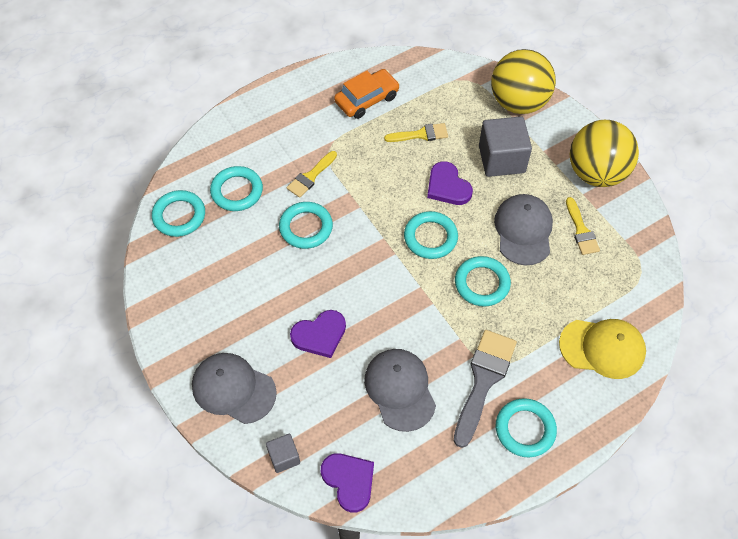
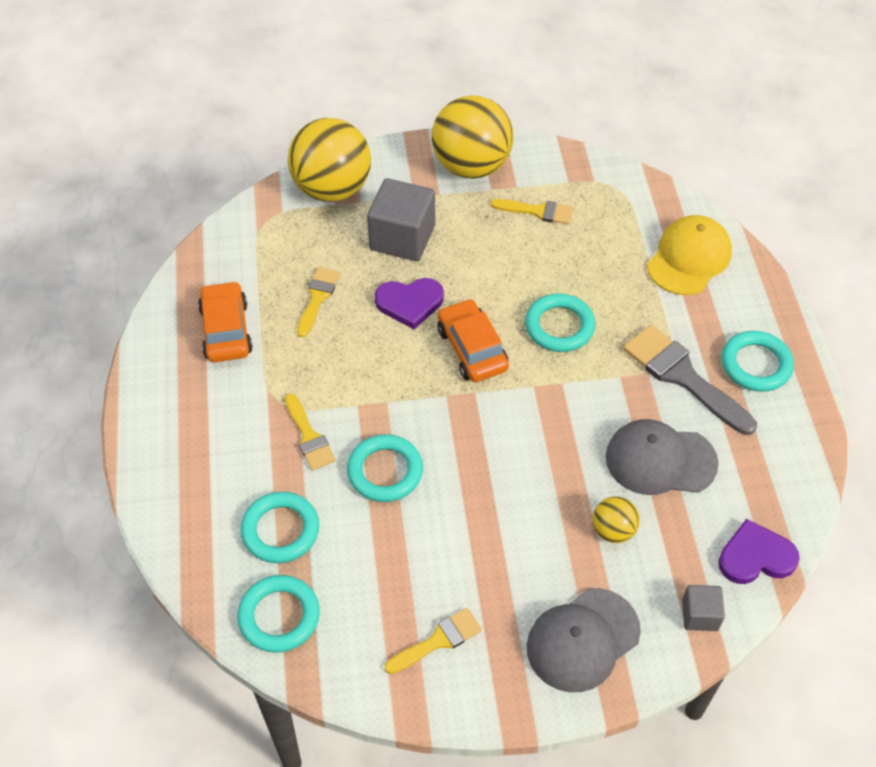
camera: 65 degrees left, 5 degrees down
purple heart [290,310,346,358] -> none
turquoise ring [404,211,458,259] -> orange car [437,299,509,382]
grey cap [494,194,553,265] -> none
none -> yellow brush [384,608,482,674]
none -> yellow ball [593,496,640,543]

